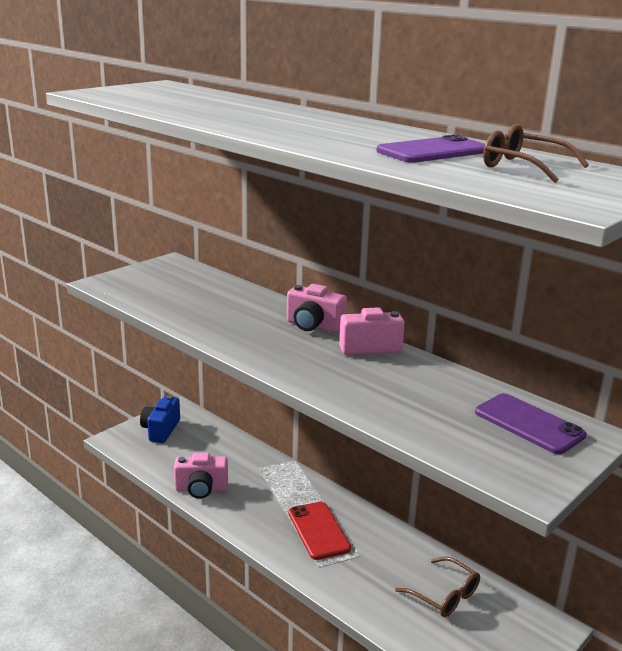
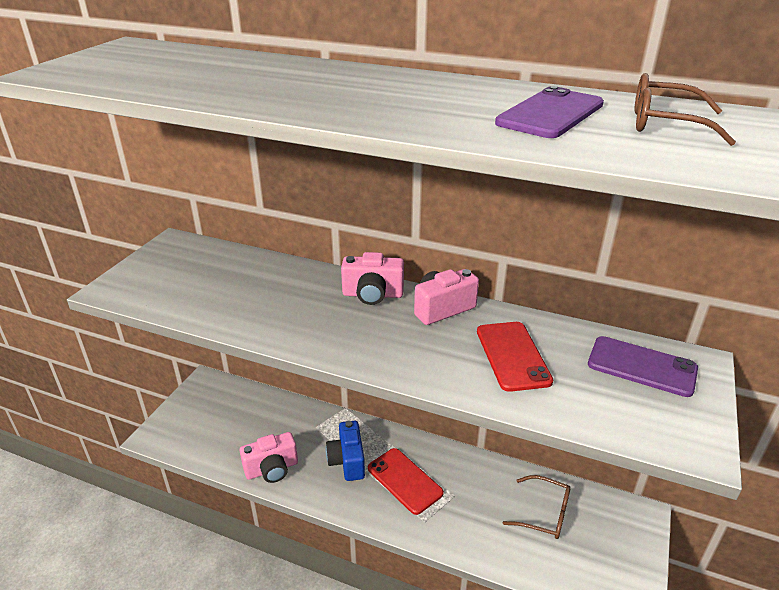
camera: 20 degrees left, 10 degrees up
blue camera [140,395,180,443] -> blue camera moved to [326,421,365,481]
none -> red phone [477,322,553,392]

